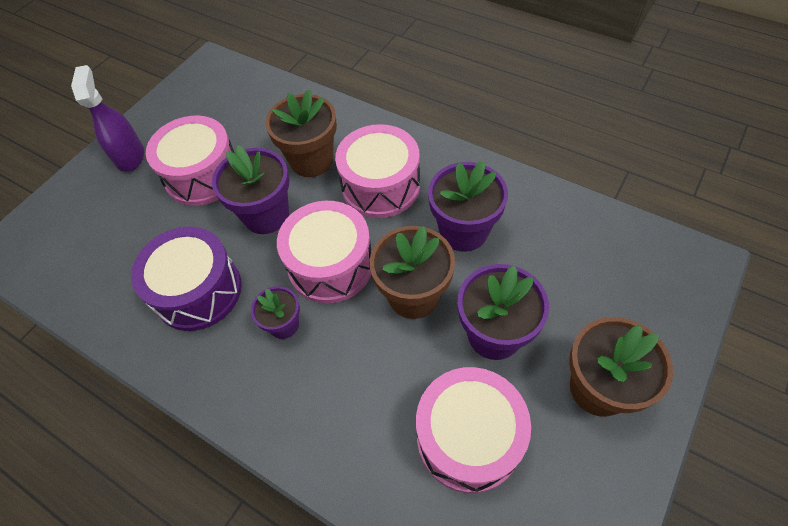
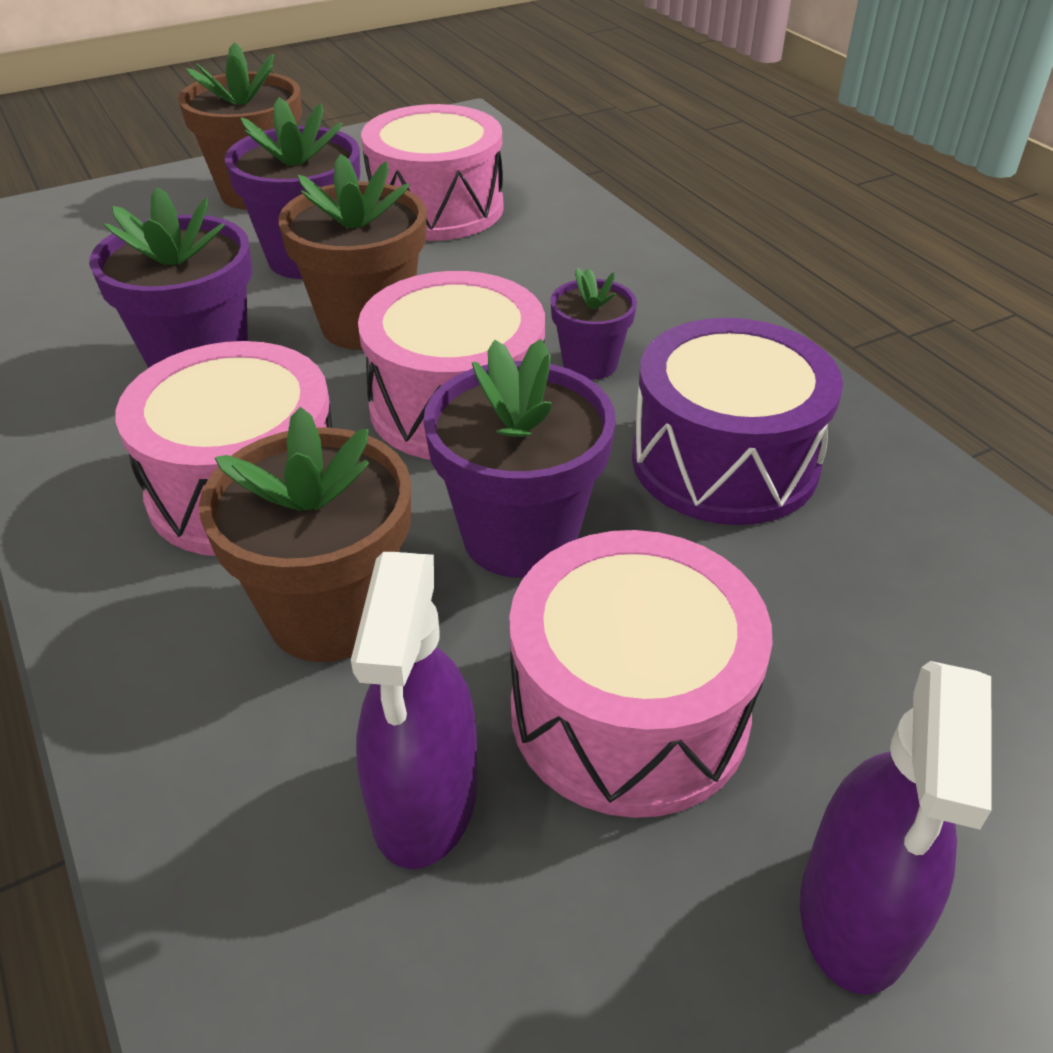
camera: 155 degrees left, 15 degrees down
none -> purple spray bottle [351,552,477,869]

